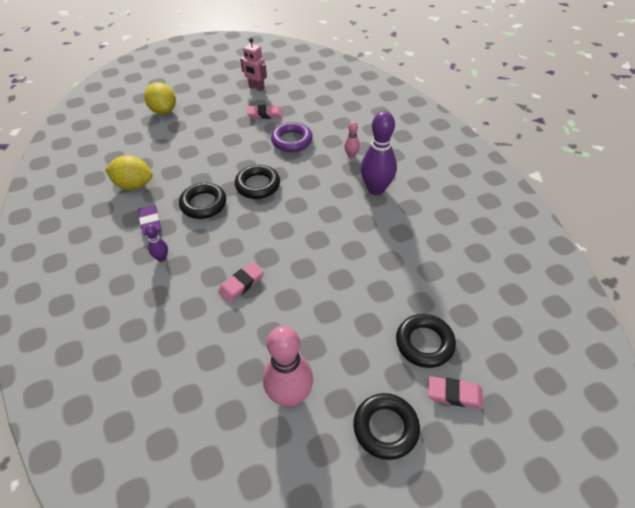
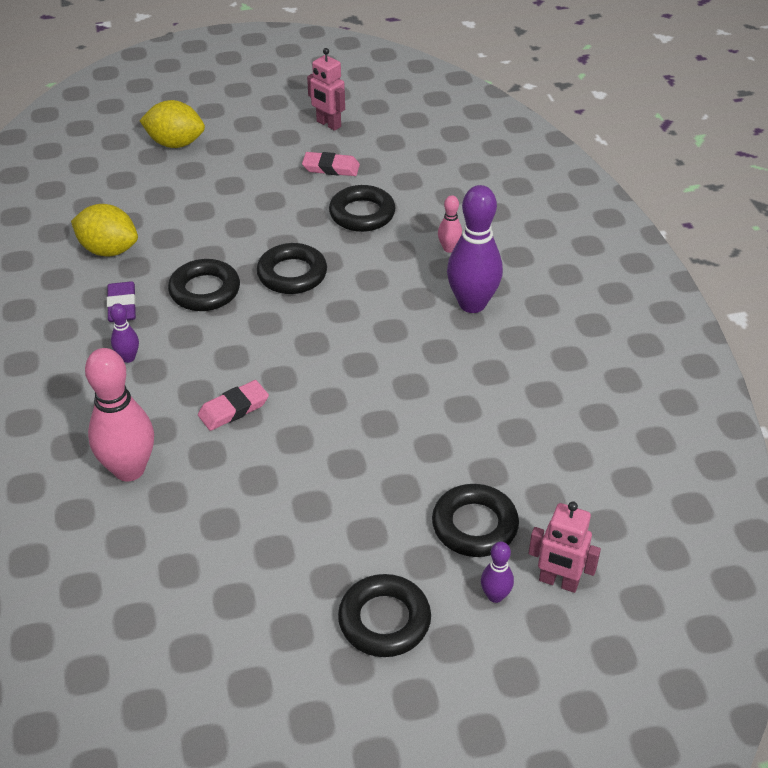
camera: 10 degrees right, 5 degrees down
yellow lemon [144,82,176,115] -> yellow lemon turned 60 degrees counterclockwise [139,100,205,148]
pink bowling pin [263,326,313,407] -> pink bowling pin moved to [85,348,154,481]
purple ring [271,122,313,152] -> black ring [329,185,396,232]
pink eraser [428,376,483,409] -> purple bowling pin [481,542,514,603]
none -> pink robot [528,501,601,593]

